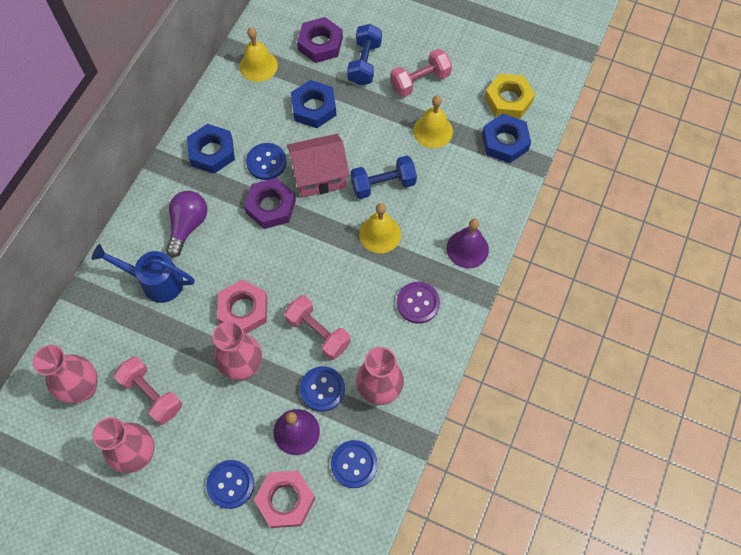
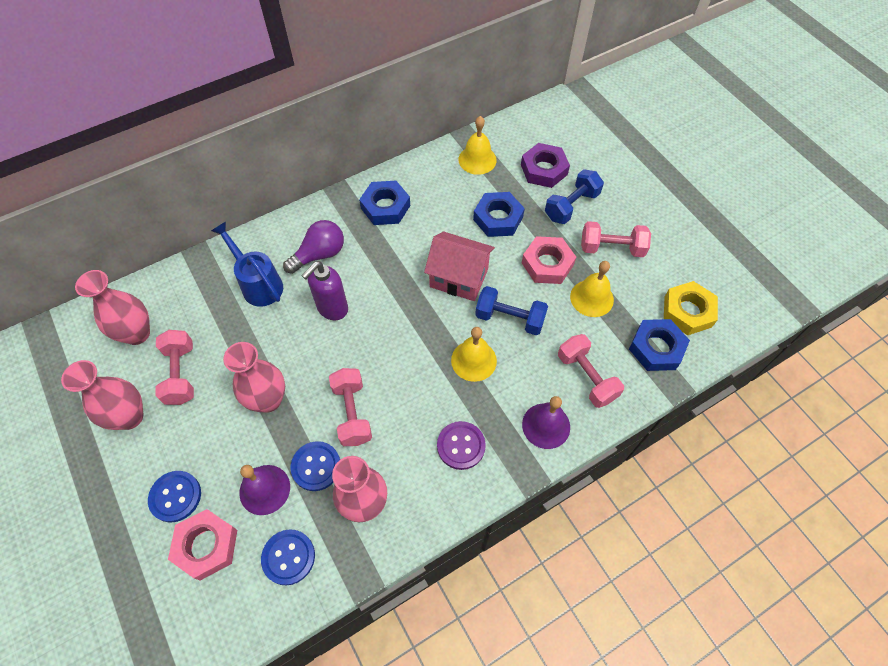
camera: 35 degrees right, 5 degrees down
pink nut [217,279,267,334] -> pink nut moved to [522,236,576,284]
purple nut [244,178,296,229] -> none
blue button [246,143,287,180] -> none
none -> purple soap dispenser [302,261,348,320]
none -> pink dumbbell [558,334,624,408]

